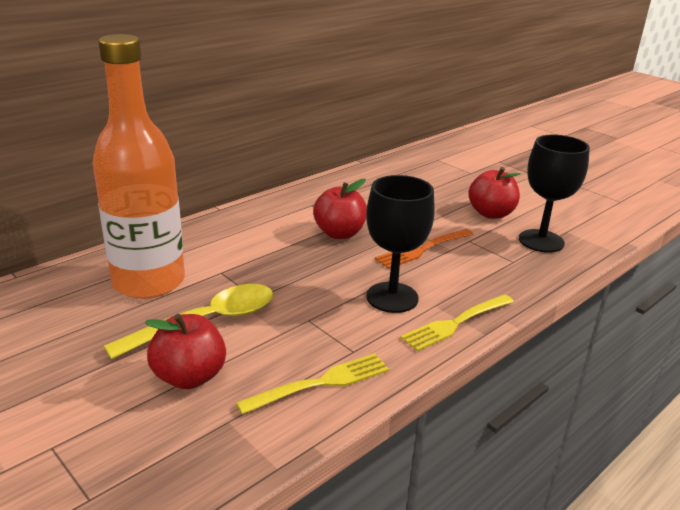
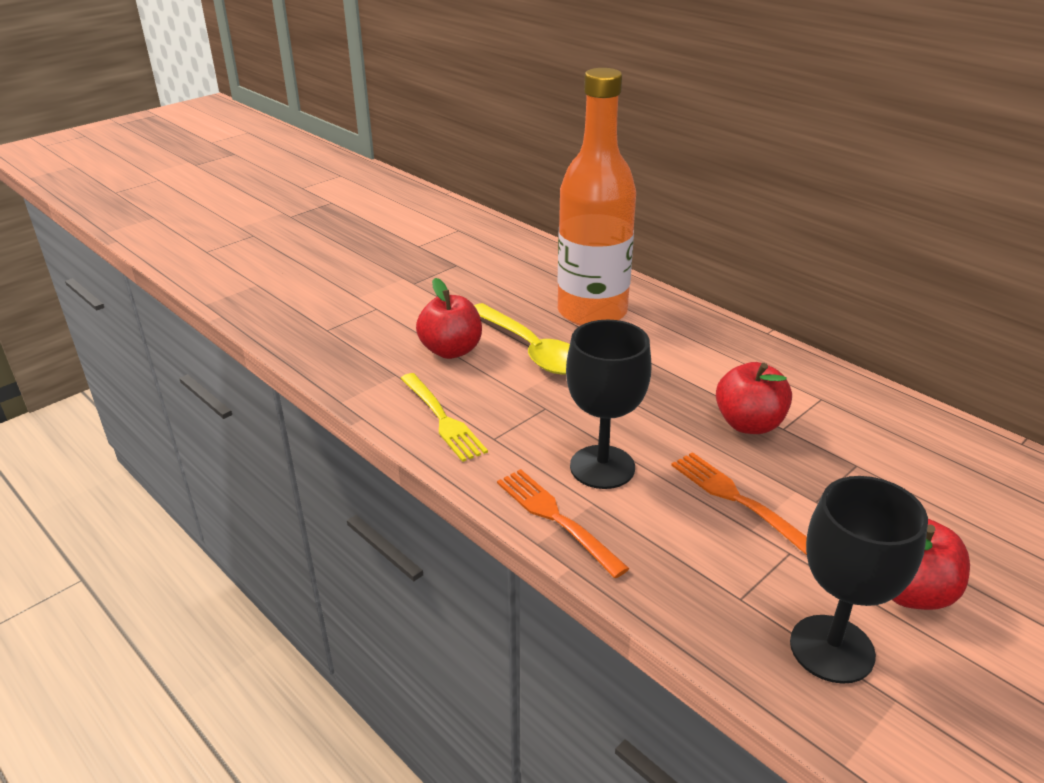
camera: 90 degrees right, 5 degrees up
yellow fork [400,294,514,351] -> orange fork [497,469,630,578]

